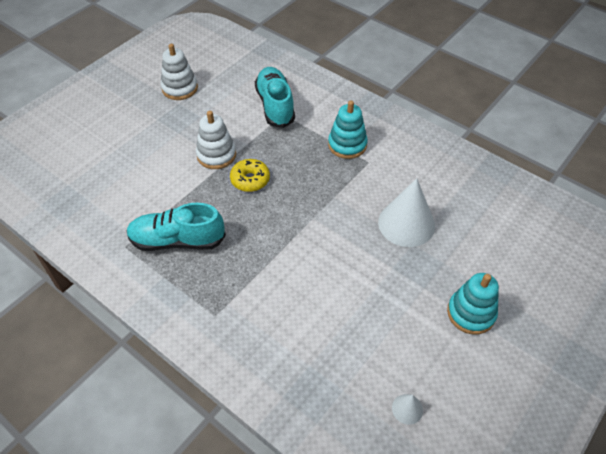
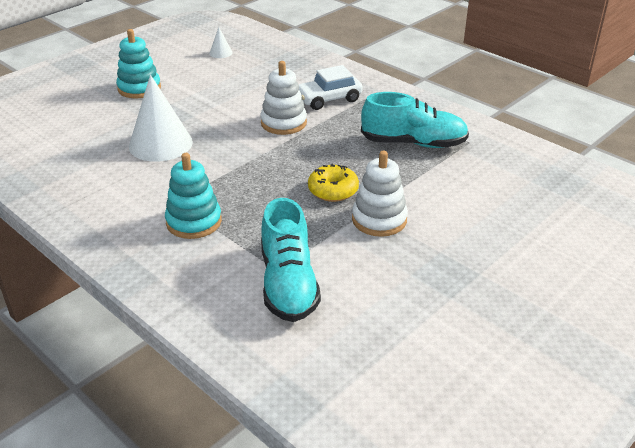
camera: 175 degrees left, 15 degrees down
white stacking toy [161,44,198,100] -> white stacking toy moved to [261,61,307,135]
none -> white car [299,65,363,110]

